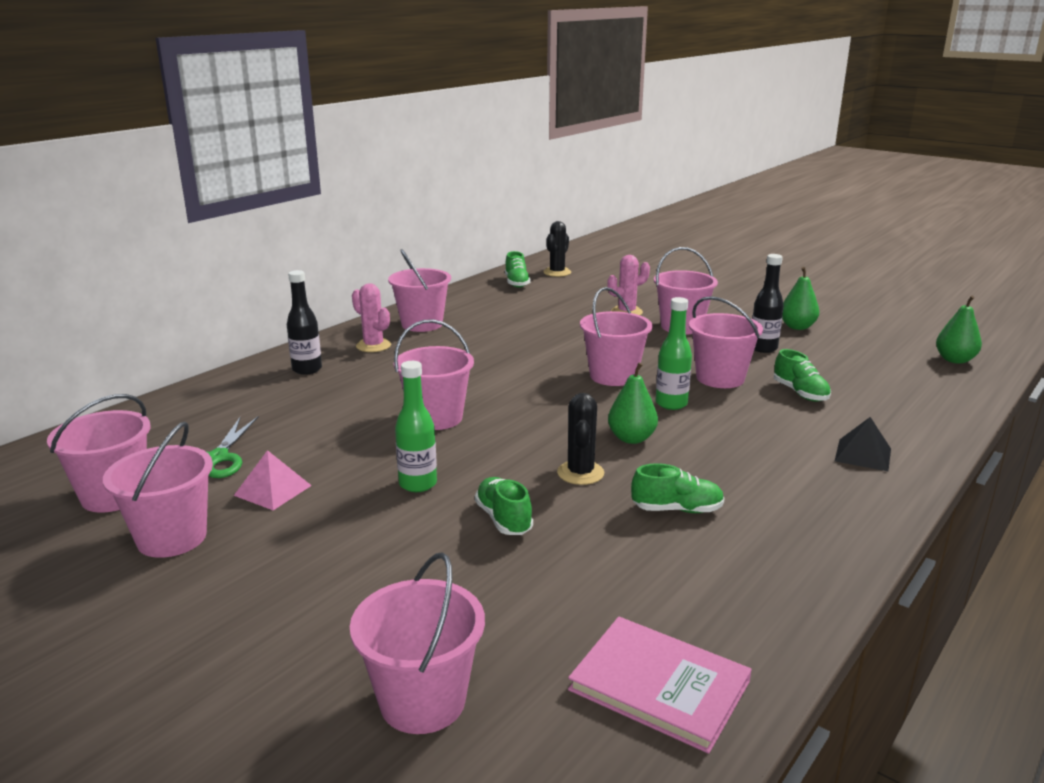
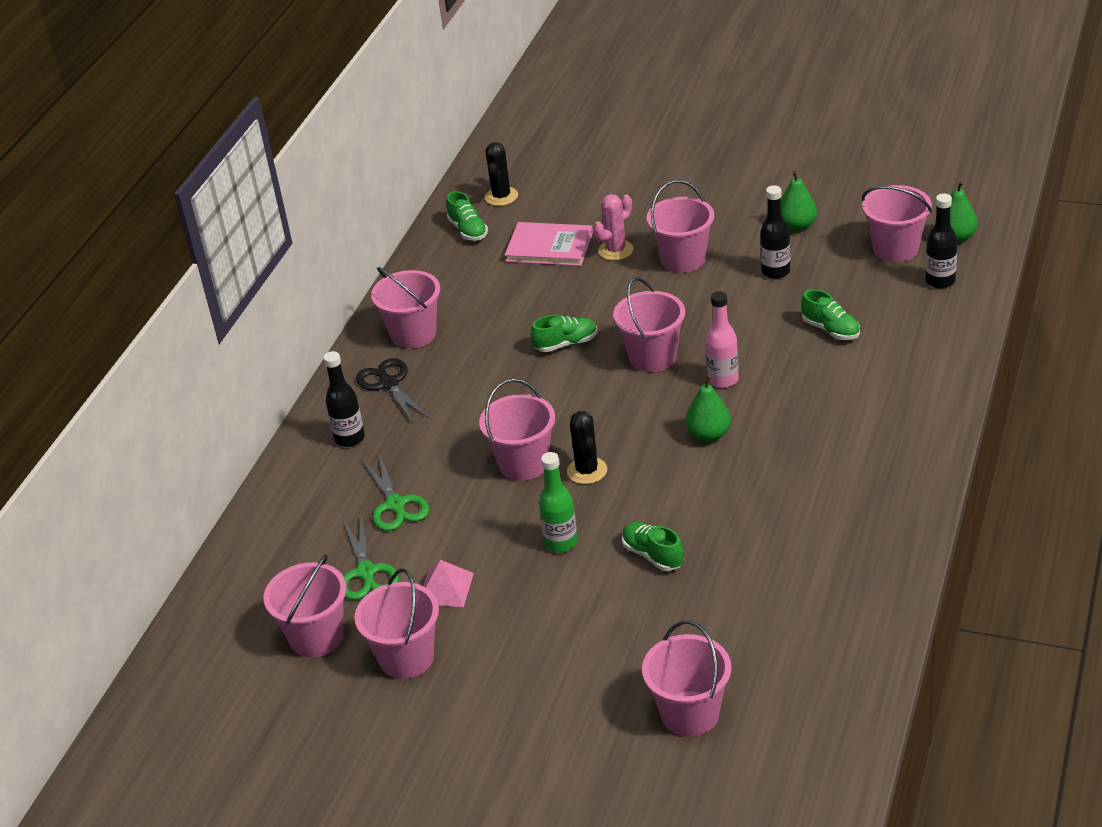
camera: 15 degrees left, 15 degrees up
pink cactus [352,283,391,352] -> black scissors [356,358,429,423]
black cactus [557,393,604,485] -> black cactus moved to [567,411,607,484]
pink book [568,617,752,754] -> pink book moved to [505,222,593,266]
green shoe [631,463,725,513] -> green shoe moved to [530,315,597,352]
green bottle [656,297,692,410] -> pink bottle [706,291,739,388]
pink bucket [689,296,763,388] -> pink bucket moved to [862,185,932,262]
black pyramid [835,417,891,471] -> none
none -> green scissors [362,454,429,531]
none -> black bottle [926,193,957,289]

